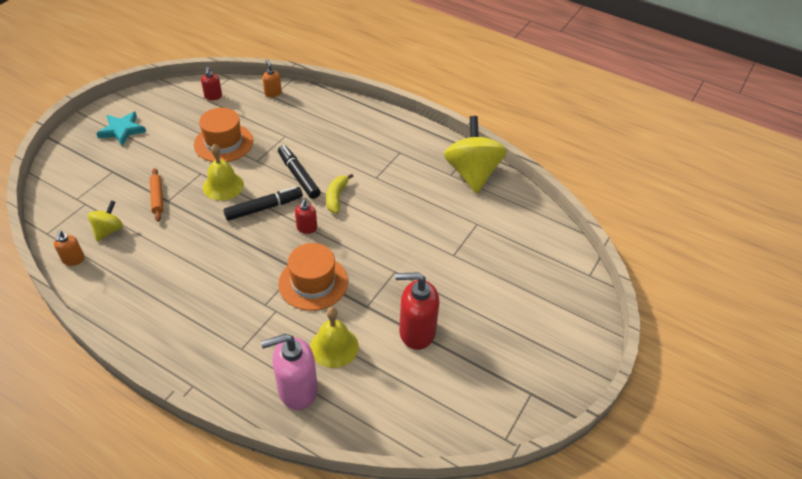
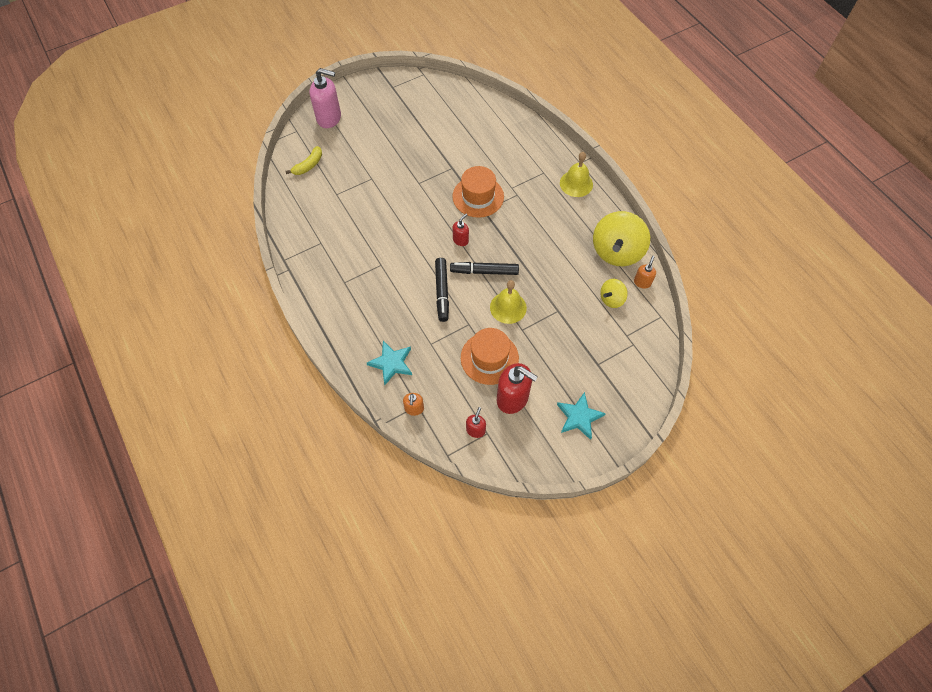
camera: 150 degrees left, 15 degrees up
orange rolling pin [150,168,163,222] -> none
pink soap dispenser [261,334,318,410] -> pink soap dispenser moved to [310,68,341,128]
yellow bell [310,307,359,368] -> yellow bell moved to [560,152,593,197]
yellow banana [326,173,353,213] -> yellow banana moved to [286,146,322,175]
red soap dispenser [395,272,439,350] -> red soap dispenser moved to [497,363,538,414]
yellow spinning top [444,116,507,193] -> yellow spinning top moved to [593,211,650,266]
none -> turquoise star [367,341,412,385]

